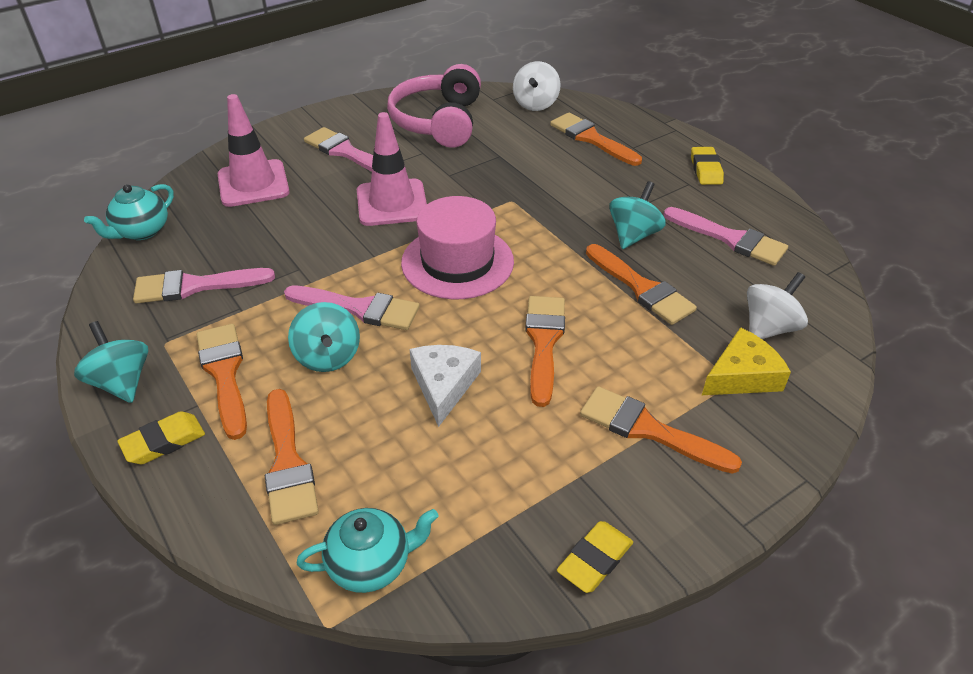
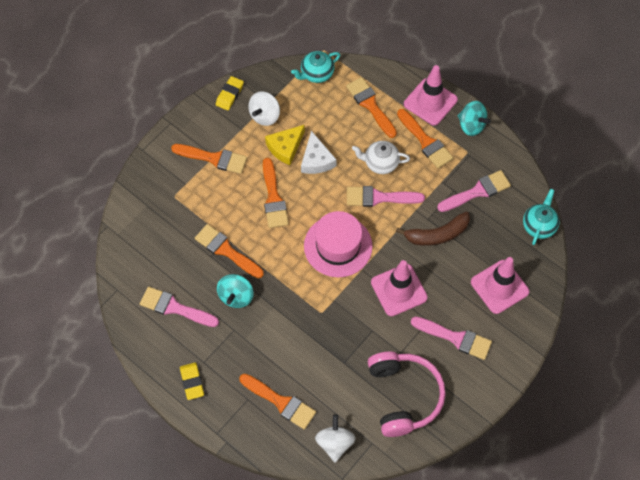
camera: 165 degrees right, 20 degrees up
yellow eraser [117,411,205,464] -> pink traffic cone [404,65,458,125]
turquoise spinning top [288,302,360,372] -> white teapot [352,141,410,174]
yellow cheese [702,327,791,395] -> yellow cheese moved to [265,125,305,165]
white spinning top [747,272,808,339] -> white spinning top moved to [248,91,280,126]
none -> brown banana [396,212,470,246]

